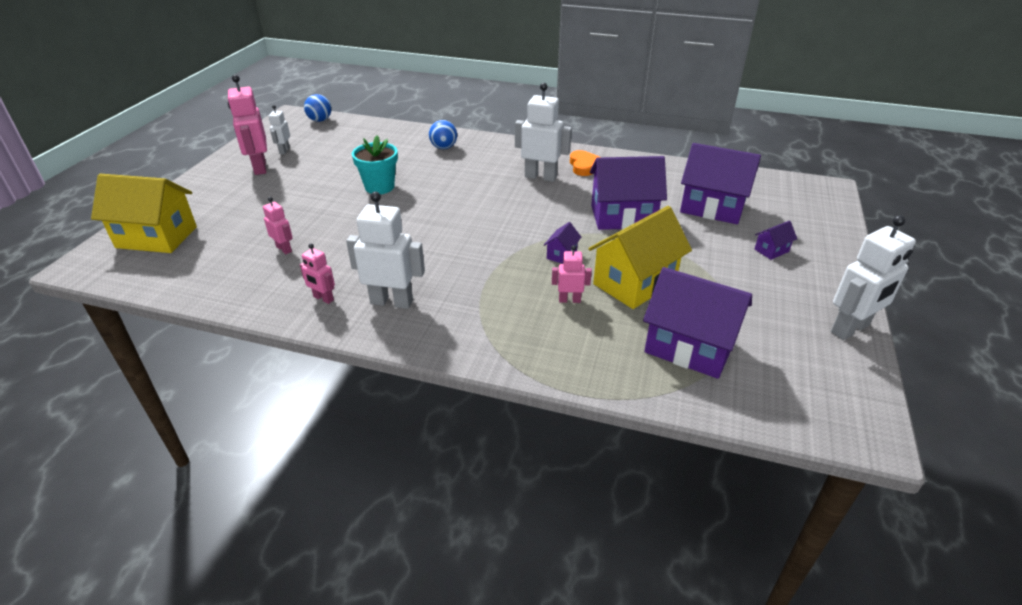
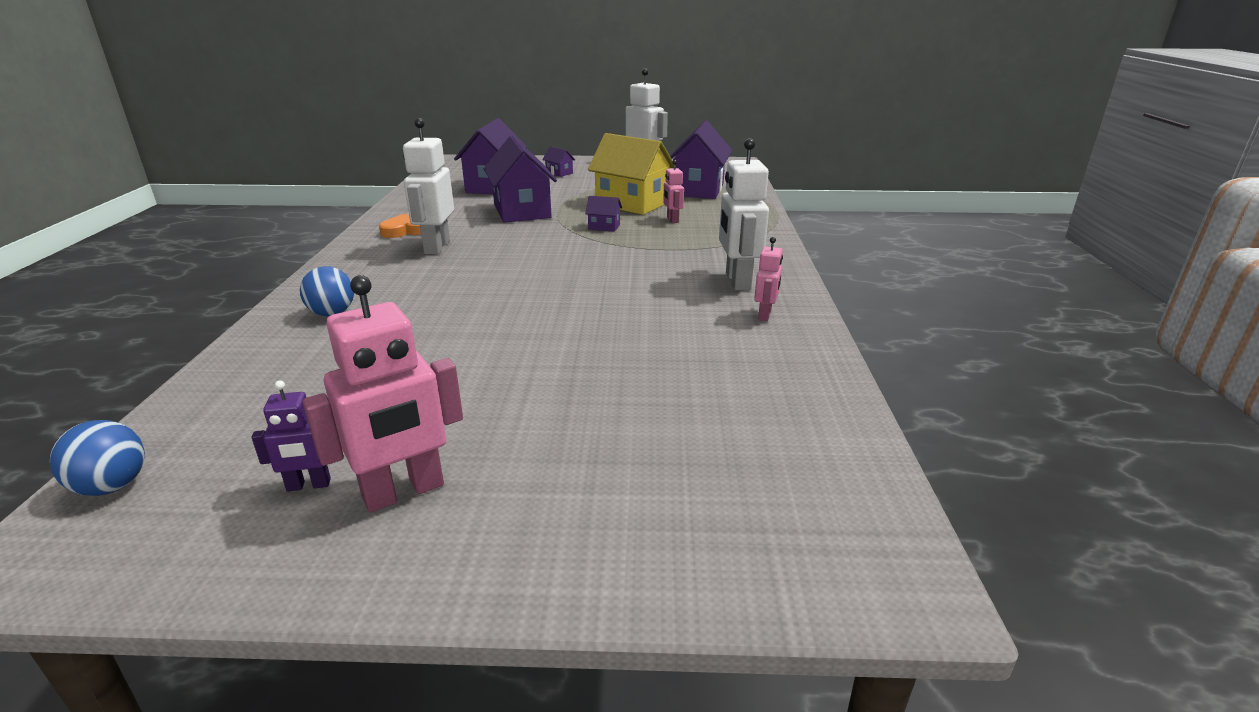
camera: 105 degrees left, 10 degrees down
yellow house [91,174,197,253] -> none
pink robot [263,197,293,254] -> none
white robot [268,105,290,154] -> purple robot [252,381,331,492]
turquoise flower pot [352,136,398,194] -> none

